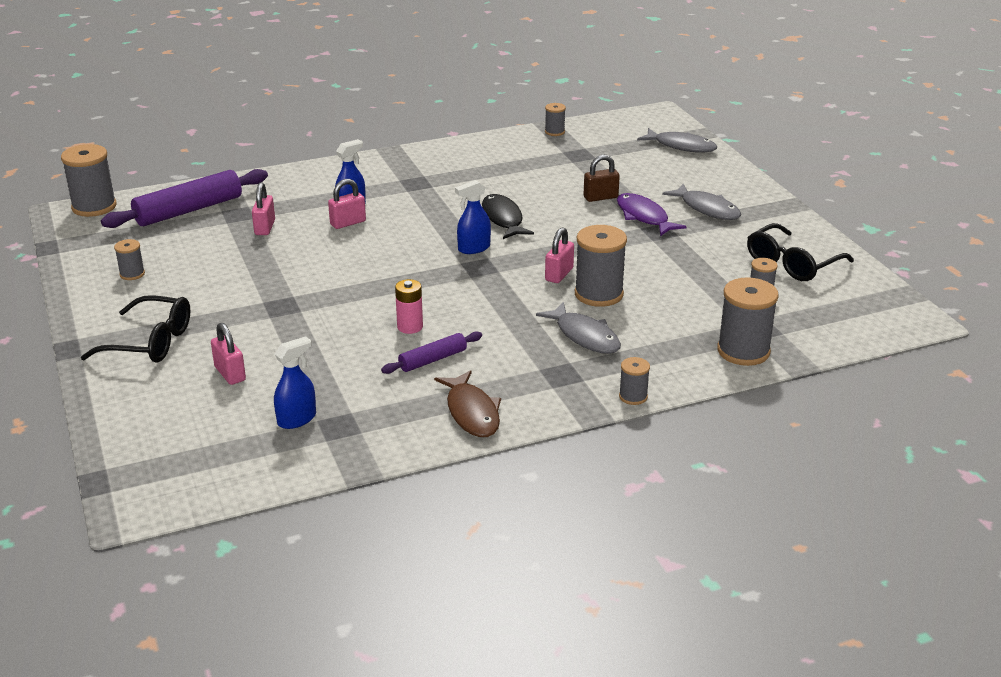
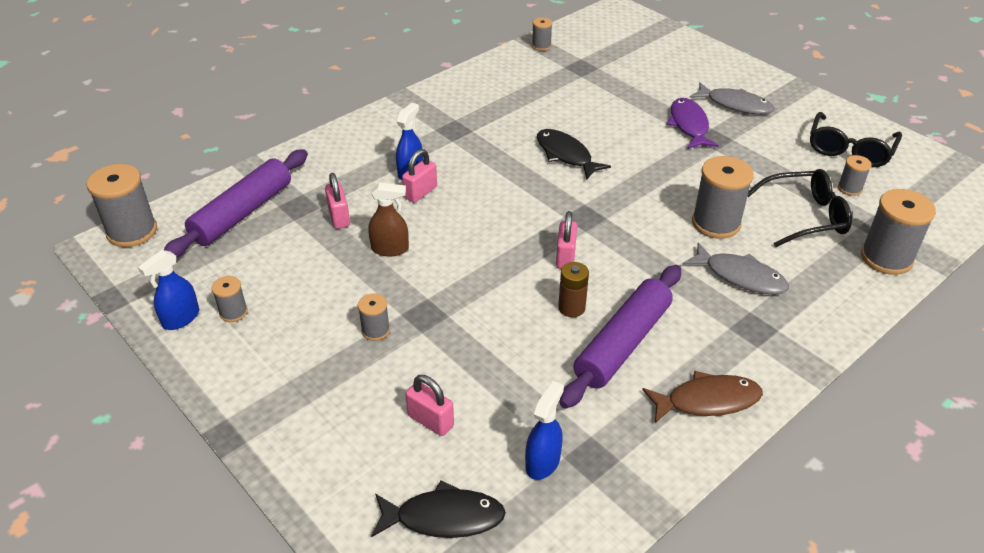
camera: 20 degrees left, 10 degrees up
black glasses [81,295,190,363] -> black glasses moved to [747,169,852,247]
purple rolling pin [381,332,482,374] -> purple rolling pin [560,265,681,409], size x1.85
pink battery [395,279,423,334] -> brown battery [558,262,589,317]
brown fish [434,370,501,437] -> brown fish turned 60 degrees counterclockwise [642,371,763,423]
blue spray bottle [455,180,491,254] -> blue spray bottle moved to [138,250,199,330]
pink padlock [545,227,574,283] -> pink padlock moved to [556,211,577,269]
brown padlock [583,155,620,202] -> none
purple fish [617,193,687,236] -> purple fish turned 45 degrees clockwise [667,98,719,149]
grey spool [619,357,650,405] -> grey spool moved to [358,294,390,341]
grey fish [637,128,717,153] -> none
none -> brown spray bottle [368,183,409,256]
none -> black fish [371,481,506,538]

